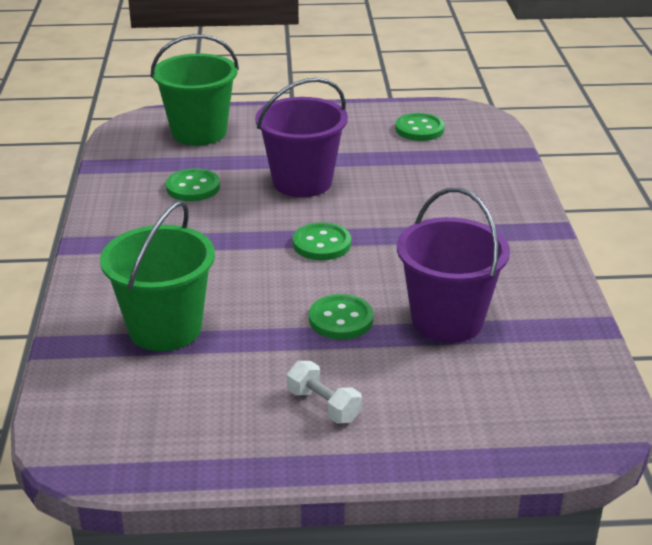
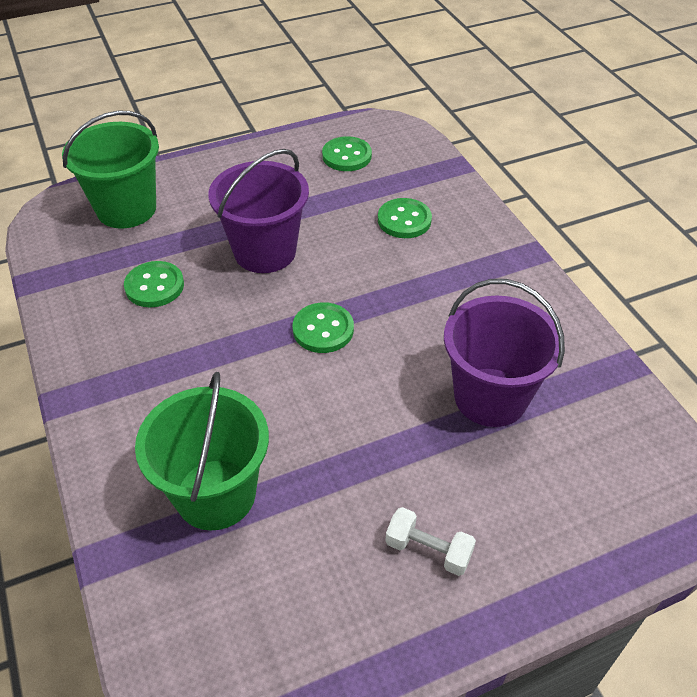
camera: 20 degrees left, 15 degrees up
green button [309,294,373,339] -> green button moved to [378,198,432,238]

